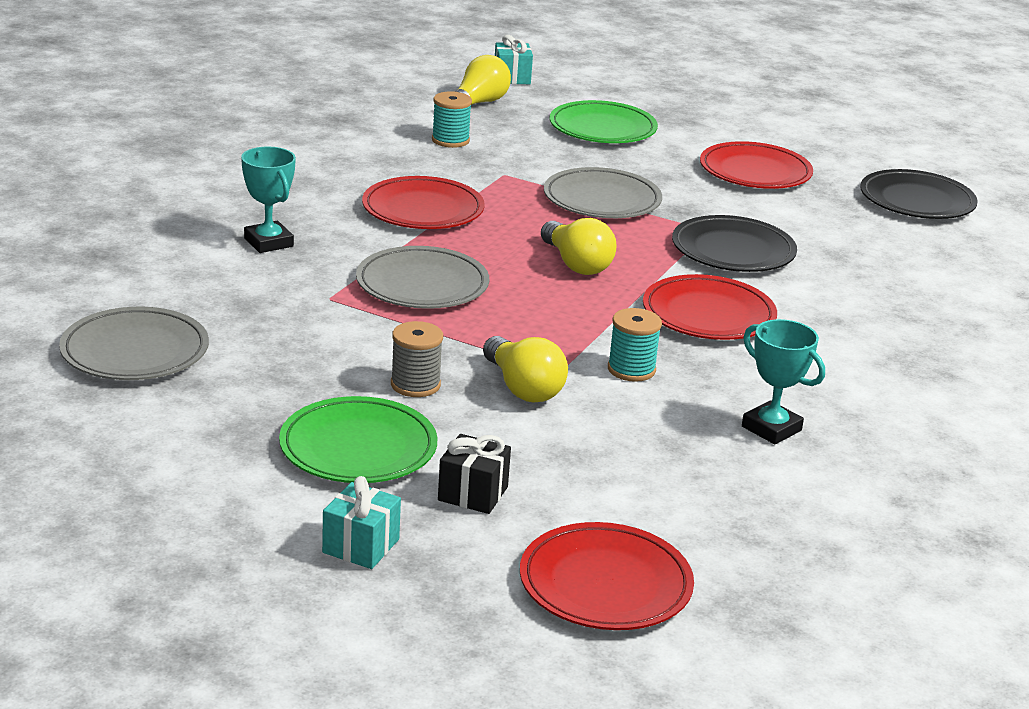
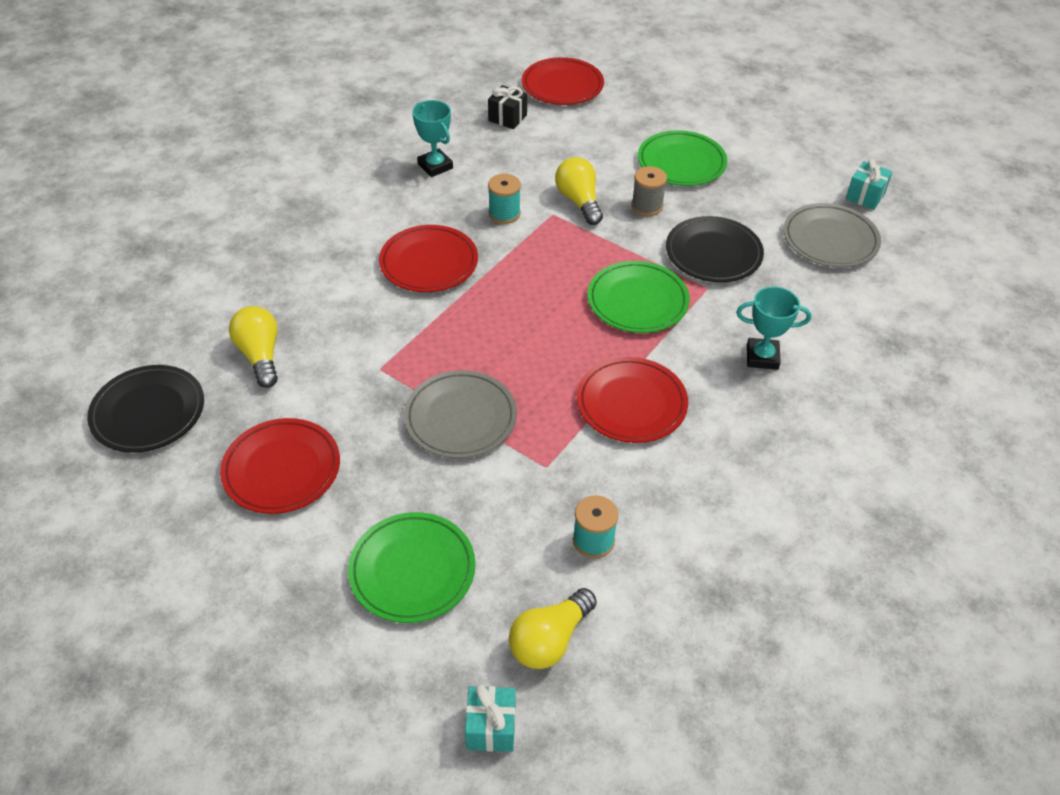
camera: 170 degrees left, 20 degrees up
turquoise trophy [241,146,296,253] -> turquoise trophy turned 60 degrees counterclockwise [736,287,811,370]
turquoise gift [322,476,401,569] -> turquoise gift moved to [846,159,893,210]
grey plate [356,246,489,309] -> green plate [587,261,690,333]
black gift [438,434,511,514] -> black gift moved to [488,85,527,129]
yellow light bulb [541,218,617,275] -> yellow light bulb moved to [229,306,278,388]
black plate [672,215,797,272] -> black plate moved to [666,216,764,282]

